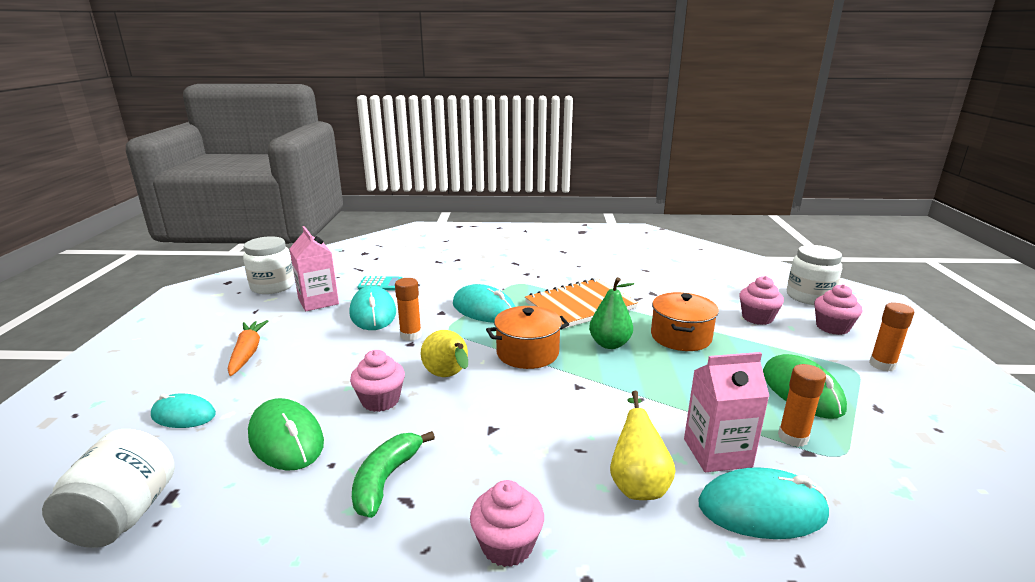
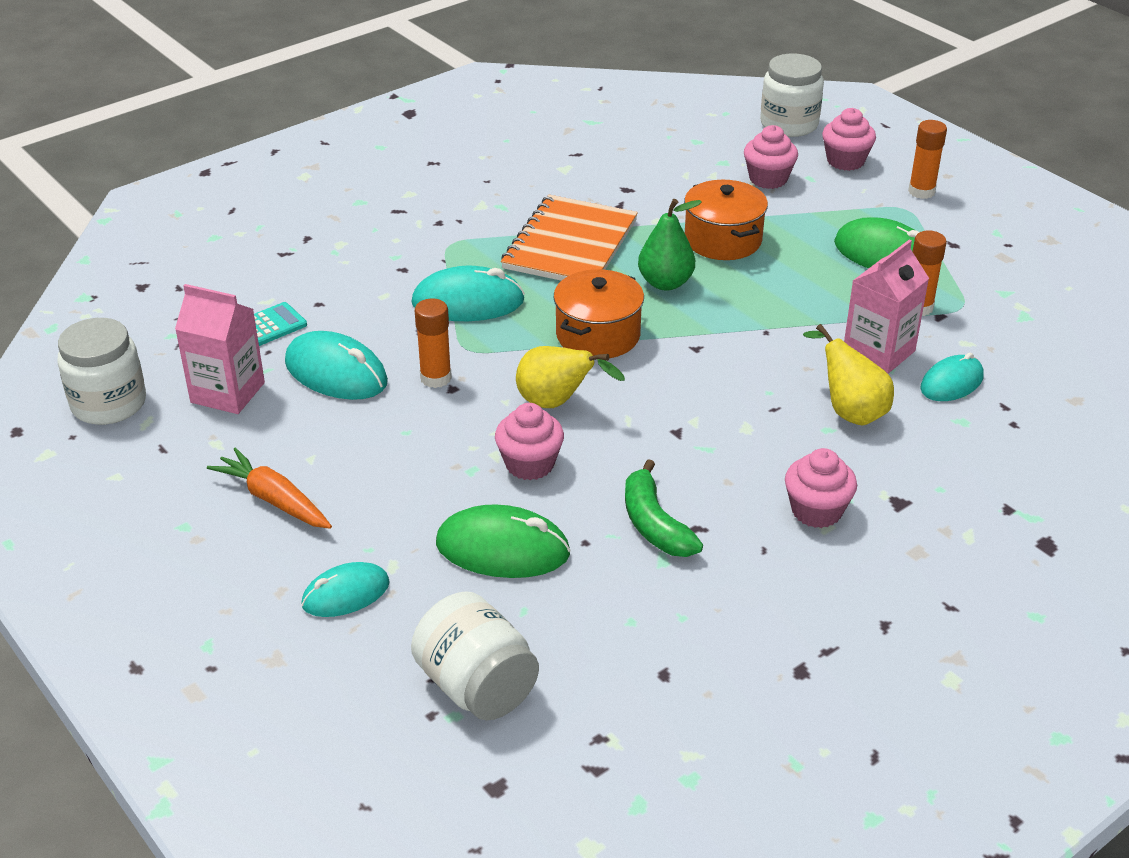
camera: 40 degrees left, 15 degrees up
turquoise mouse [698,467,829,539] -> turquoise mouse [920,353,984,401], size x0.65

